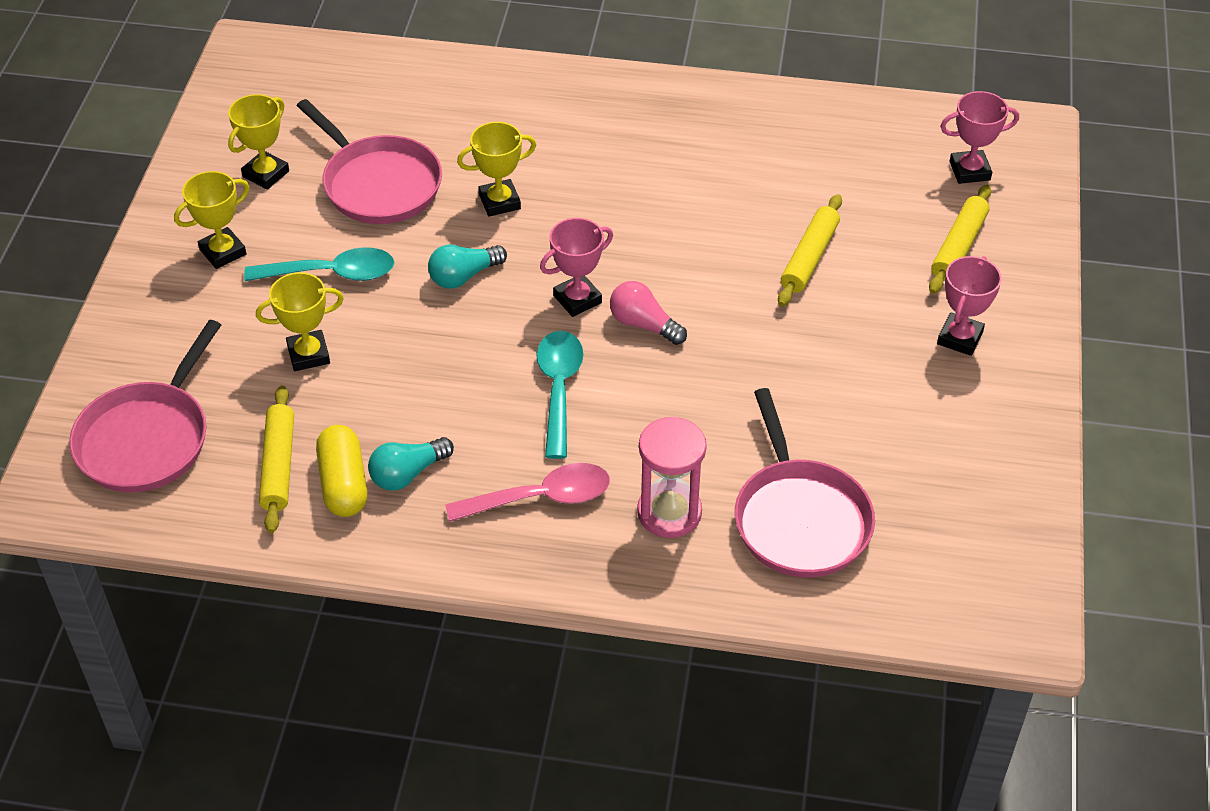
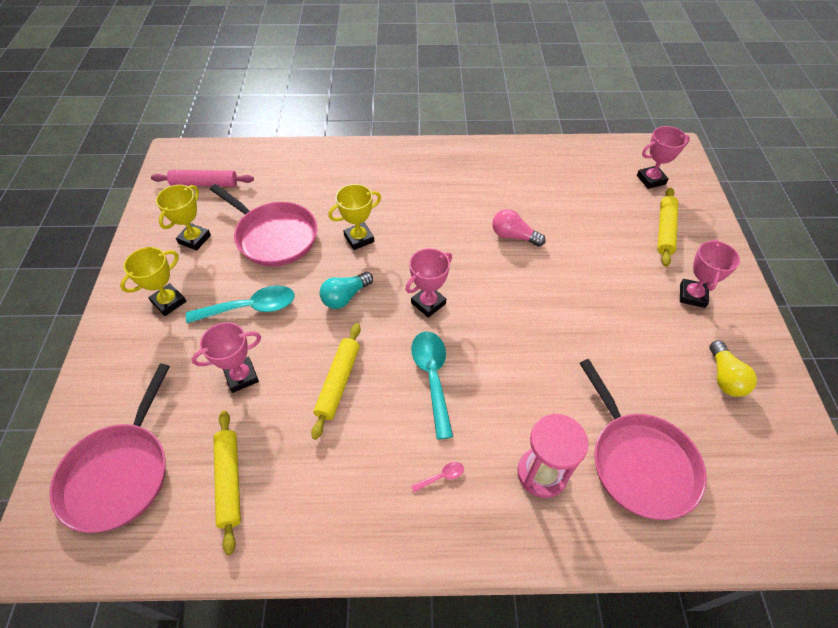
camera: 10 degrees left, 5 degrees up
yellow trophy [256,272,344,371] -> pink trophy [192,322,261,393]
yellow capsule [316,425,367,517] -> none
turquoise light bulb [368,437,454,491] -> none
pink spoon [445,463,610,522] -> pink spoon [411,462,464,492], size x0.43
pink light bulb [610,281,687,345] -> pink light bulb moved to [492,209,546,247]
yellow rolling pin [778,194,842,306] -> yellow rolling pin moved to [311,323,361,440]
none -> pink rolling pin [151,170,254,187]
none -> yellow light bulb [709,340,757,397]

